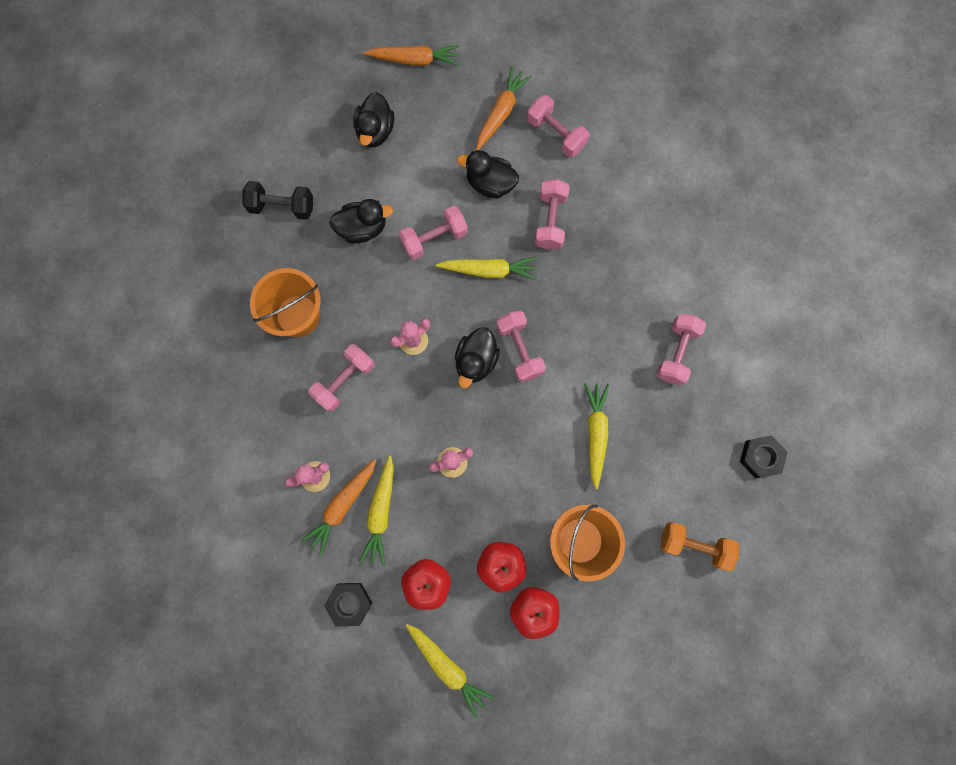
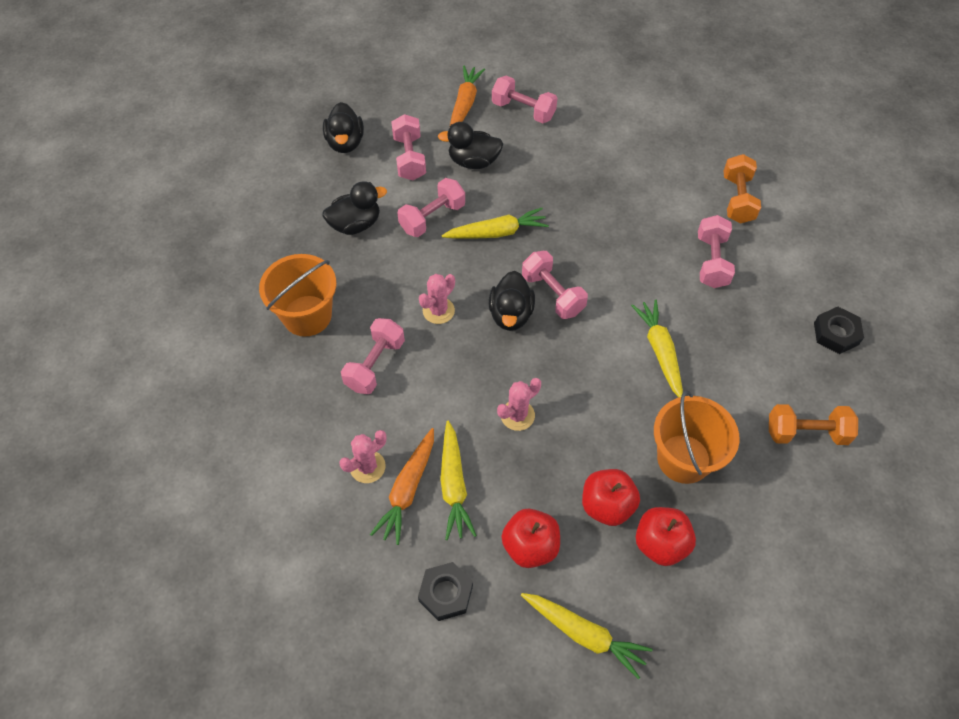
camera: 15 degrees left, 20 degrees down
black dumbbell [242,181,313,220] -> none
orange carrot [364,45,460,66] -> none
pink dumbbell [535,179,570,250] -> pink dumbbell moved to [391,114,426,180]
none -> orange dumbbell [724,154,761,223]

